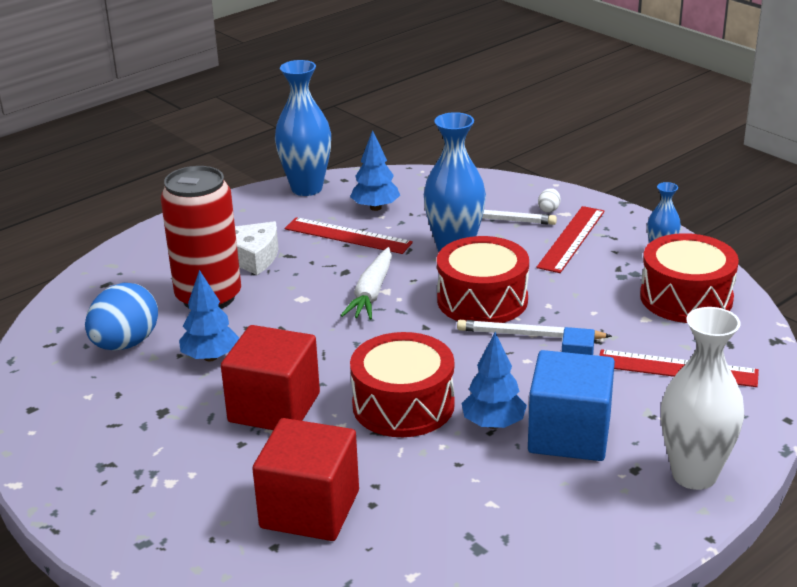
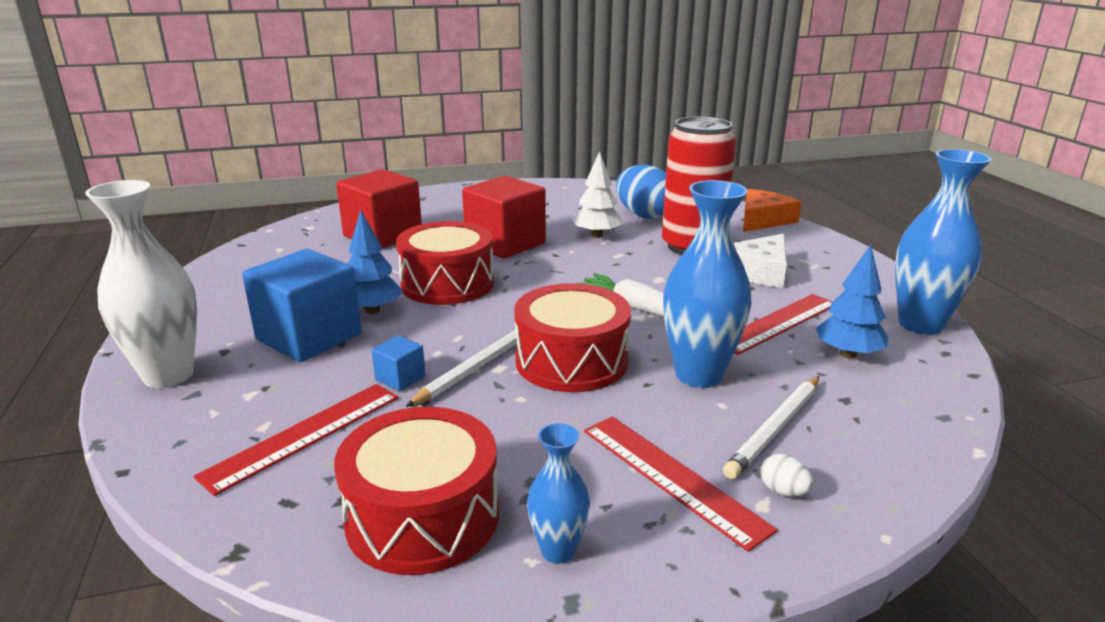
camera: 115 degrees right, 5 degrees down
blue tree [179,270,239,362] -> white tree [572,151,622,238]
none -> orange cheese [743,189,802,232]

